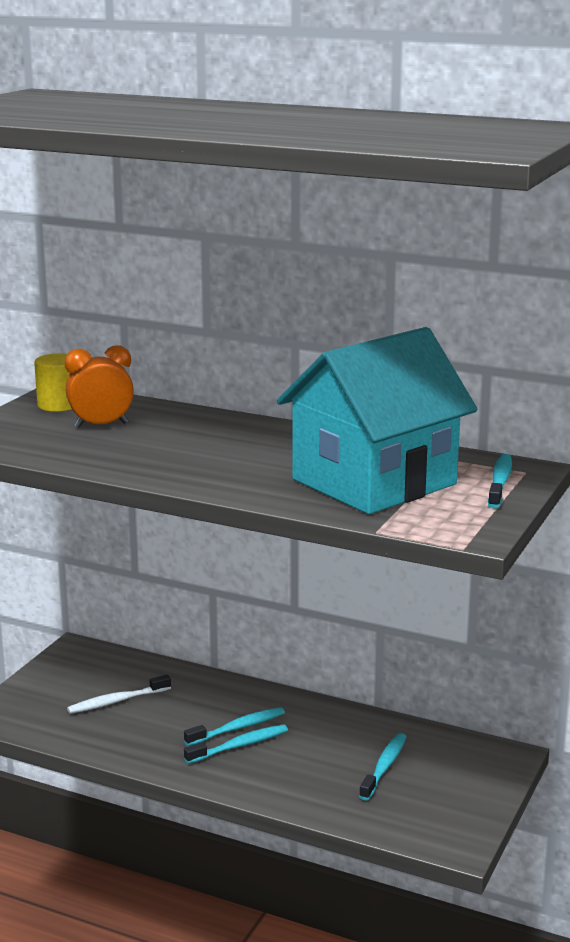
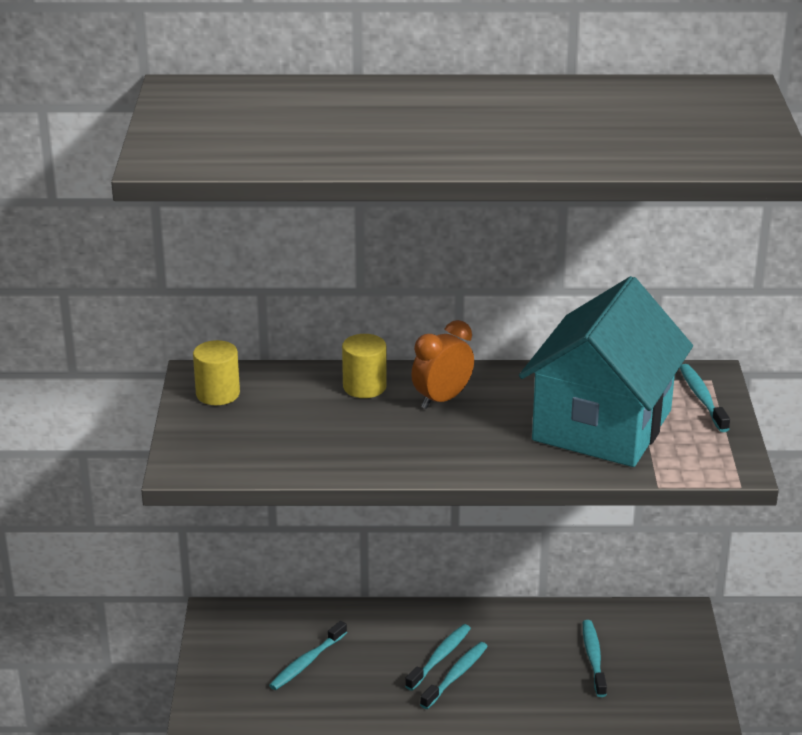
camera: 25 degrees left, 10 degrees up
orange clock [65,345,134,428] -> orange clock moved to [411,320,474,409]
white toothbrush [67,674,171,714] -> turquoise toothbrush [269,621,347,690]
none -> yellow cylinder [342,334,387,398]

